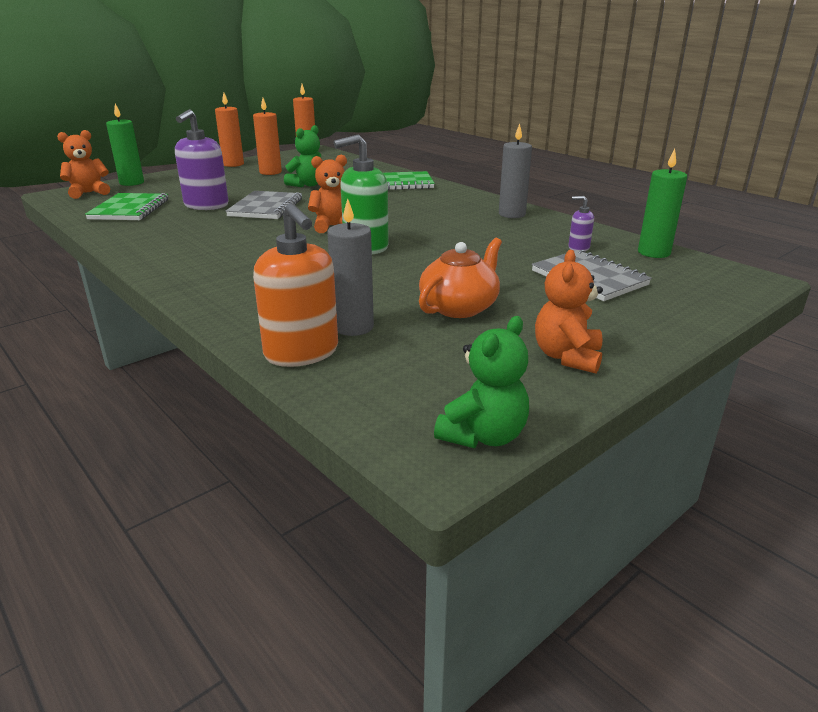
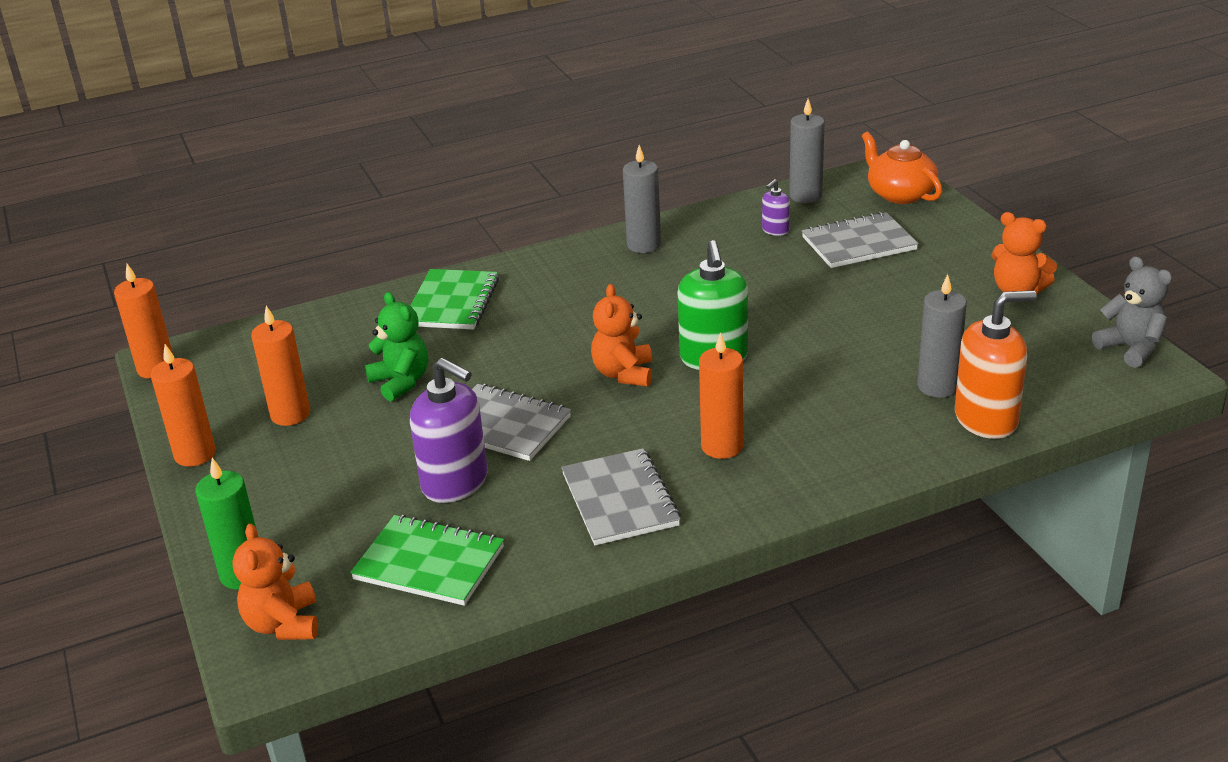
camera: 70 degrees left, 5 degrees up
orange teapot [419,238,502,318] -> orange teapot moved to [862,132,942,204]
green teddy bear [434,316,529,448] -> grey teddy bear [1092,256,1172,368]
green candle [638,149,687,258] -> grey candle [789,99,825,203]
none -> grey notebook [561,448,681,545]
none -> orange candle [699,332,743,459]

